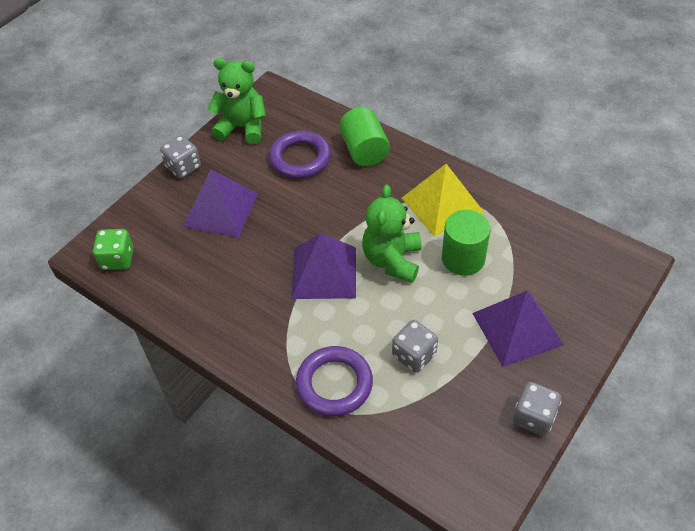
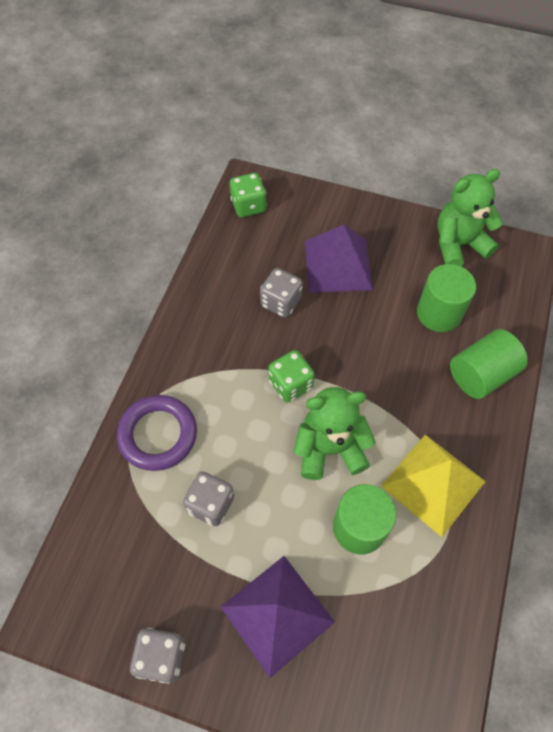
camera: 70 degrees right, 10 degrees up
grey dice [160,135,201,178] -> grey dice moved to [260,268,303,318]
green teddy bear [208,58,266,144] -> green teddy bear turned 105 degrees counterclockwise [438,169,503,266]
purple ring [269,131,331,178] -> green cylinder [417,264,476,332]
purple pyramid [291,233,356,299] -> green dice [268,350,315,403]

